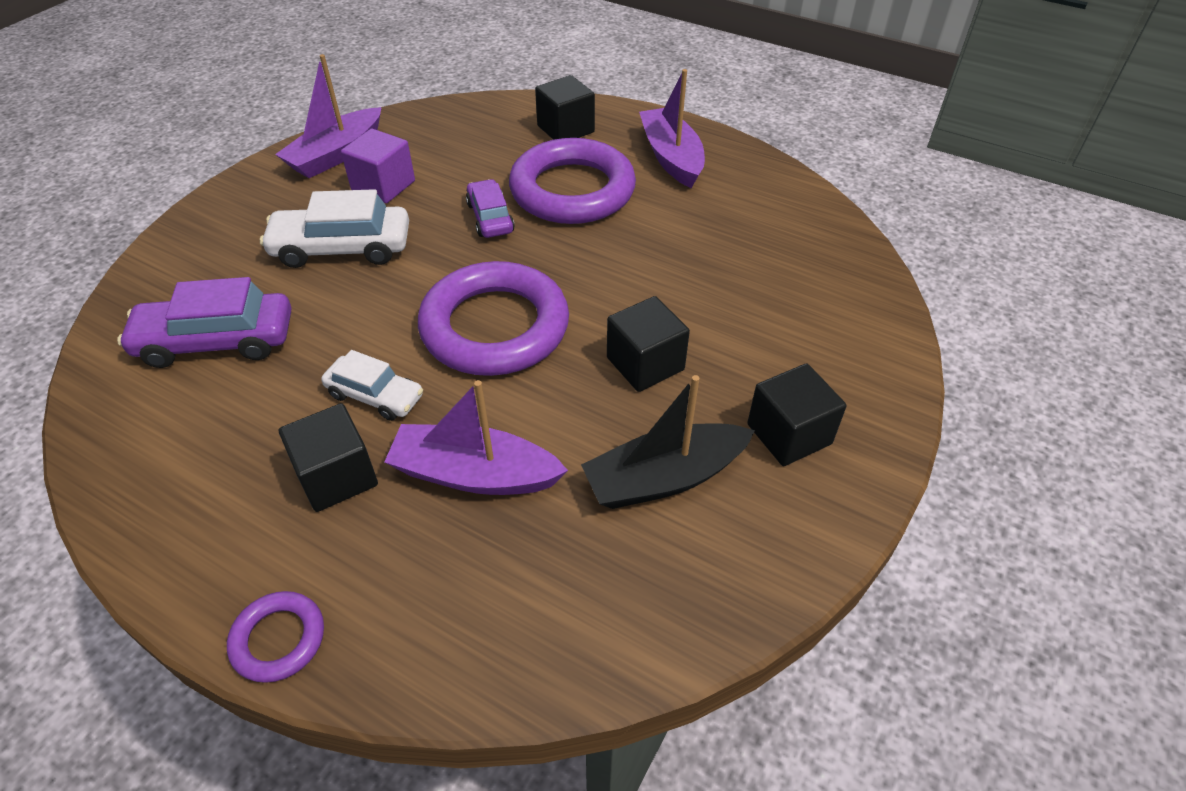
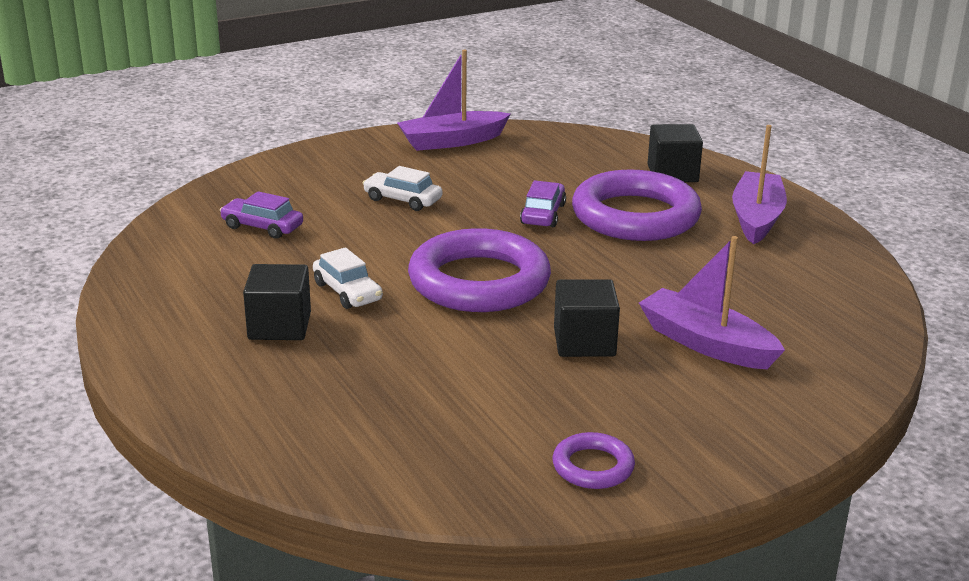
camera: 30 degrees right, 20 degrees down
purple car [117,277,291,368] -> purple car [219,191,303,239], size x0.61
purple ring [227,591,324,683] -> purple ring moved to [552,432,635,489]
white car [260,189,409,268] -> white car [363,166,442,211], size x0.61
purple cube [341,129,415,203] -> none
purple boat [384,380,568,495] -> purple boat moved to [639,236,785,369]
black boat [581,375,755,509] -> none
black cube [747,363,847,466] -> none

